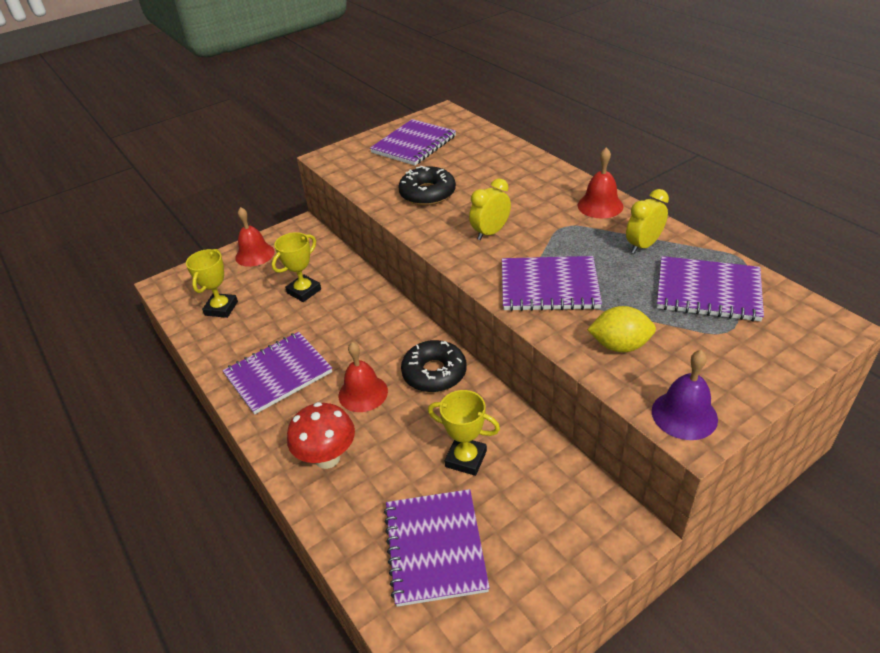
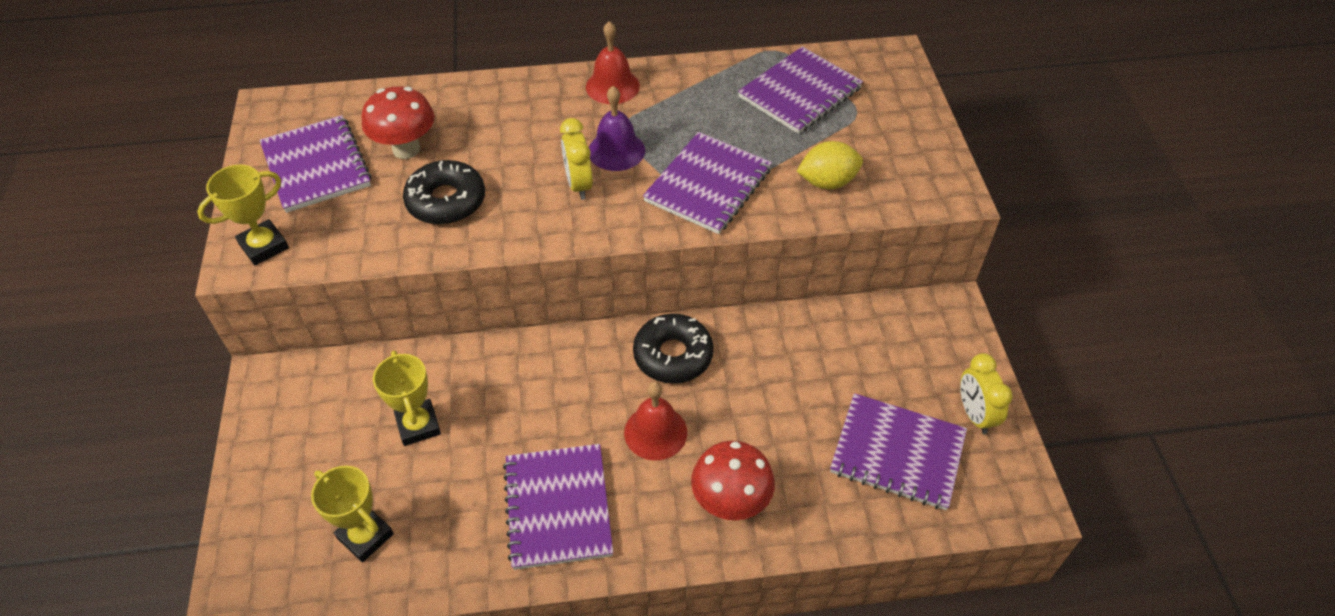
camera: 65 degrees left, 10 degrees up
red bell [235,207,275,267] -> none
yellow trophy [428,390,500,476] -> yellow trophy moved to [197,165,289,265]
yellow lemon [587,306,656,352] -> yellow lemon turned 45 degrees clockwise [797,141,863,190]
yellow clock [626,189,669,254] -> yellow clock moved to [960,353,1012,434]
purple bell [652,350,718,440] -> purple bell moved to [589,86,645,171]
none -> red mushroom [362,86,435,159]

